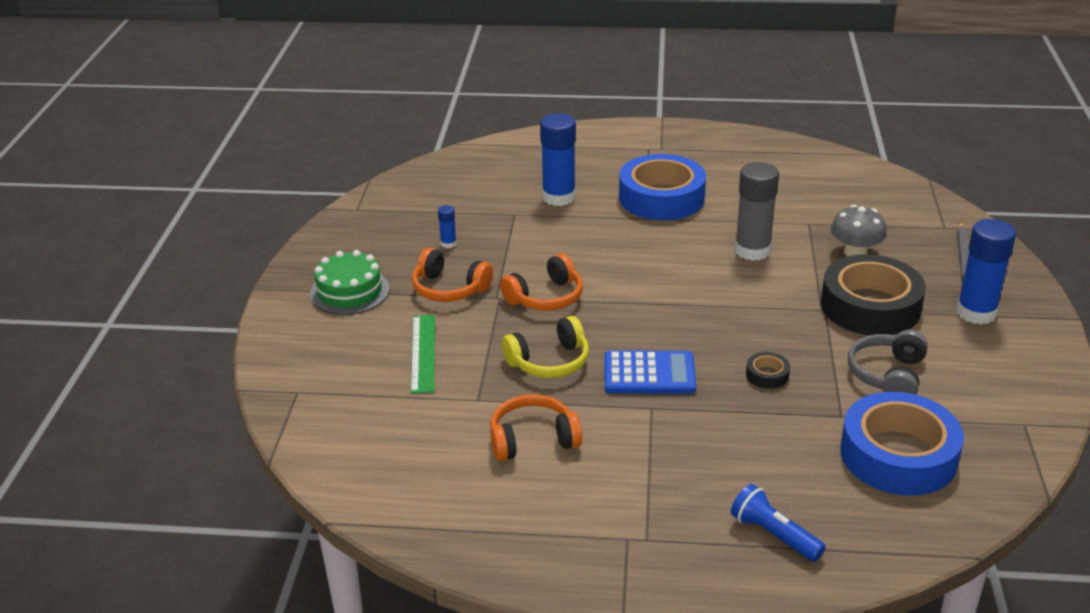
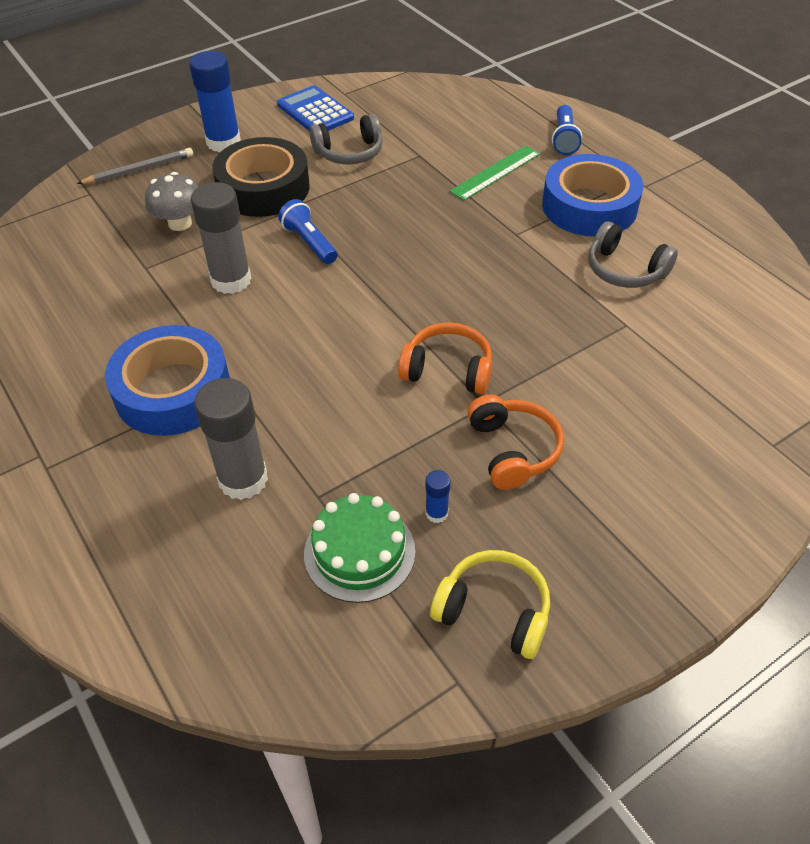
camera: 130 degrees left, 15 degrees up
green cake [310,250,390,315] -> green cake moved to [304,493,415,603]
green ruler [411,315,435,394] -> green ruler moved to [449,145,540,201]
orange headphones [490,394,582,461] -> grey headphones [588,221,678,288]
yellow headphones [502,316,589,378] -> yellow headphones moved to [430,550,550,659]
blue glue stick [540,113,576,206] -> grey glue stick [194,378,268,500]
blue calculator [604,350,696,394] -> blue calculator moved to [277,85,354,131]
black tape [746,352,790,389] -> none
blue tape [840,392,964,496] -> blue tape moved to [542,154,644,237]
none -> blue flashlight [278,199,338,264]

